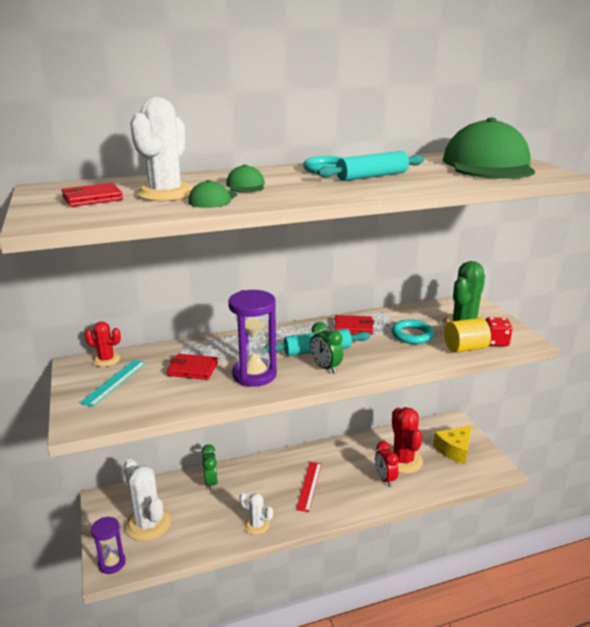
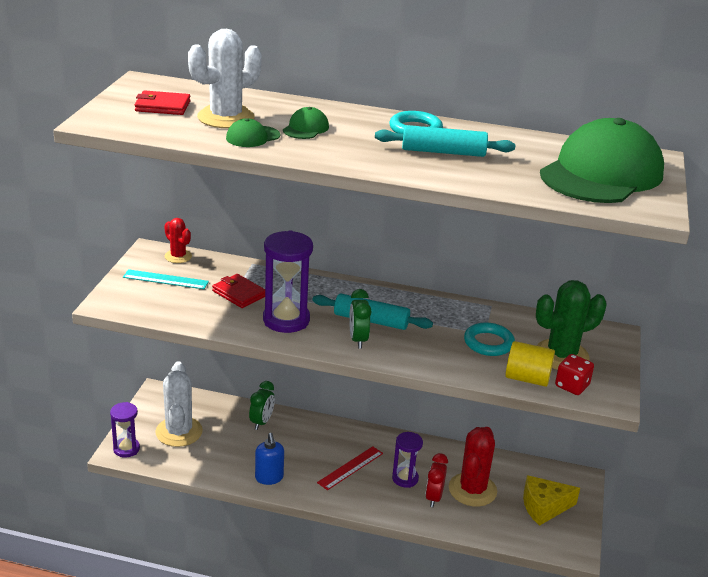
camera: 30 degrees right, 5 degrees up
turquoise ruler [80,360,146,407] -> turquoise ruler turned 45 degrees clockwise [123,269,209,289]
white cactus [239,493,273,535] -> blue soap dispenser [255,433,284,485]
red wallet [334,315,374,335] -> none
none -> purple hourglass [392,432,423,488]

